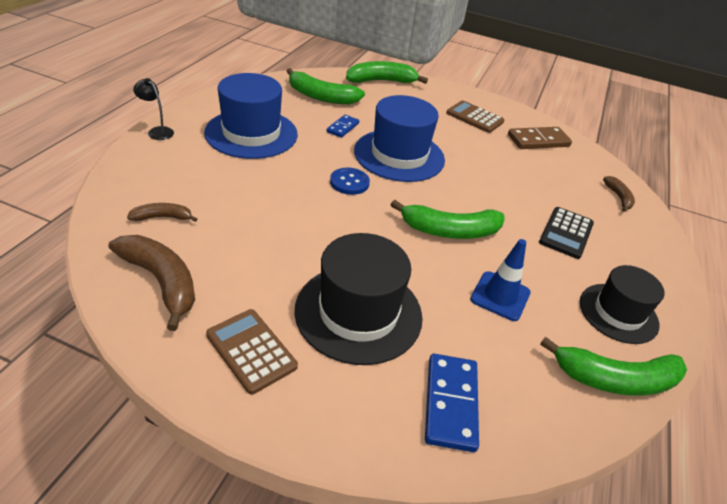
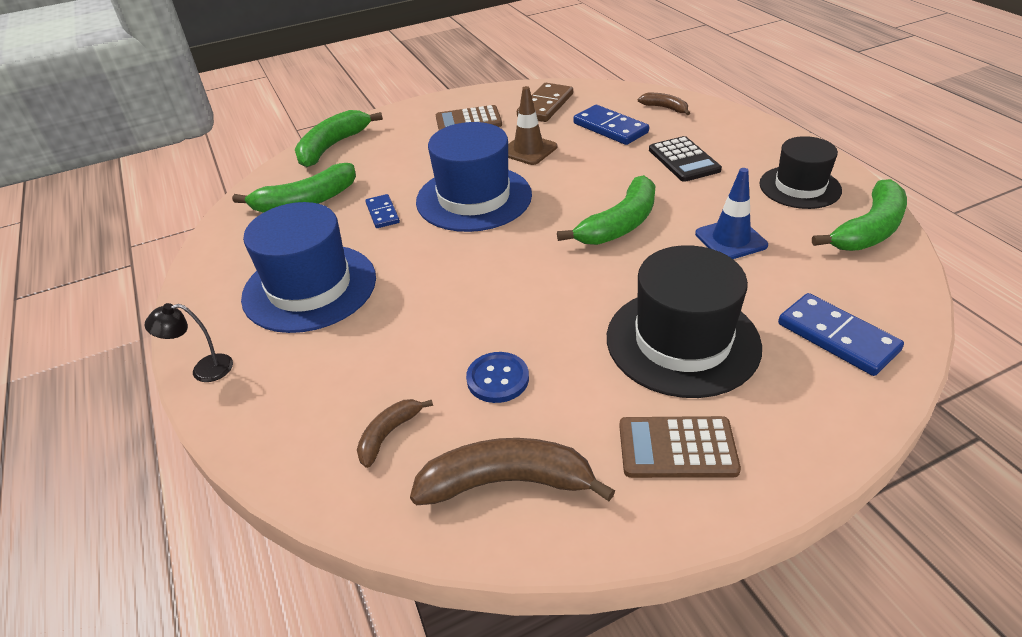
camera: 40 degrees left, 0 degrees up
blue button [330,168,370,195] -> blue button moved to [466,352,529,403]
none -> brown traffic cone [508,86,557,165]
none -> blue domino [573,105,649,145]

